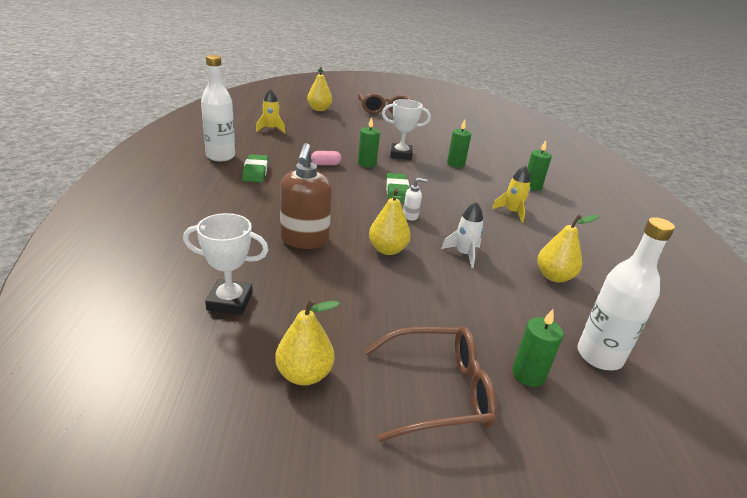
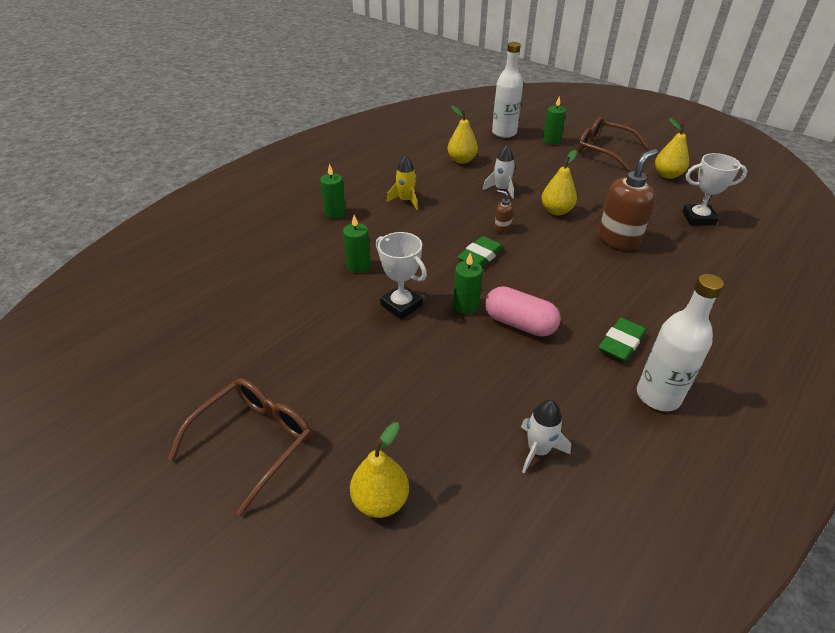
camera: 135 degrees left, 10 degrees up
white trophy [183,213,269,315] -> white trophy turned 45 degrees counterclockwise [682,153,747,226]
yellow rocket [256,88,285,133] -> white rocket [521,400,571,473]
pink capsule [311,151,341,165] -> pink capsule [485,286,561,337], size x1.81
white soap dispenser [403,178,428,221] -> brown soap dispenser [495,190,514,233]

